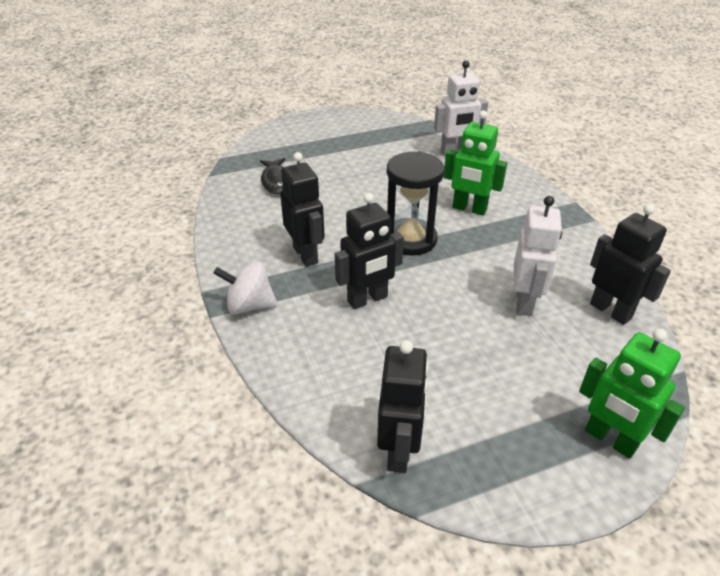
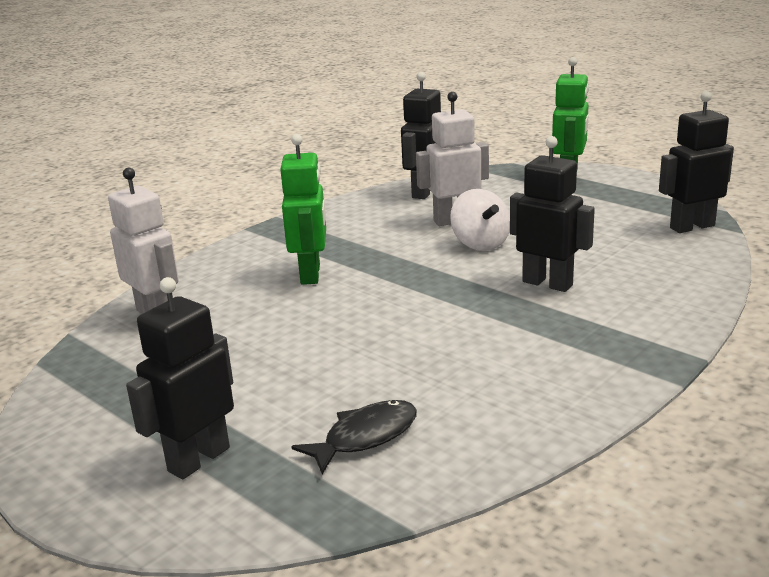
camera: 115 degrees left, 15 degrees down
white spinning top [213,262,278,314] -> white spinning top moved to [450,189,510,251]
black robot [280,152,325,267] -> black robot moved to [126,277,234,479]
black hourglass [387,151,445,256] -> none

